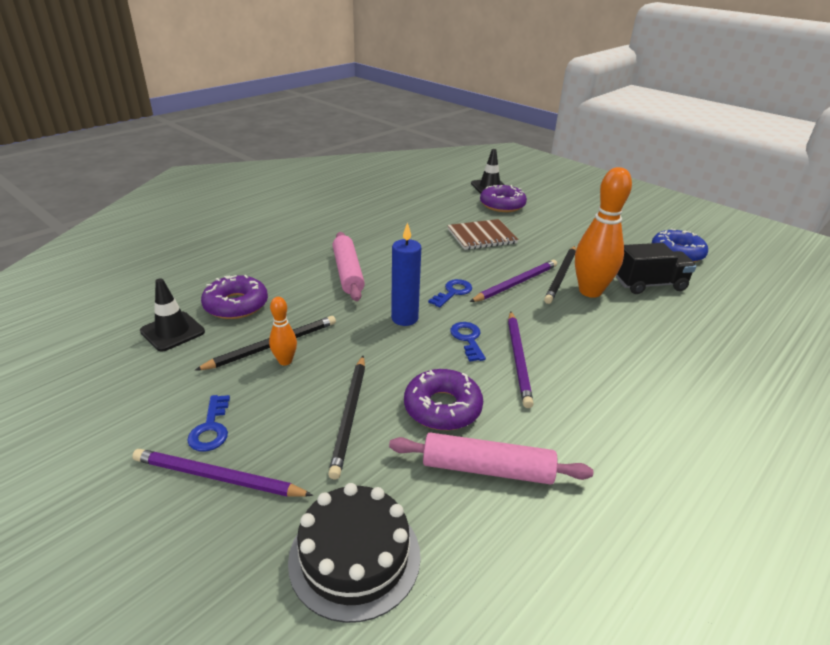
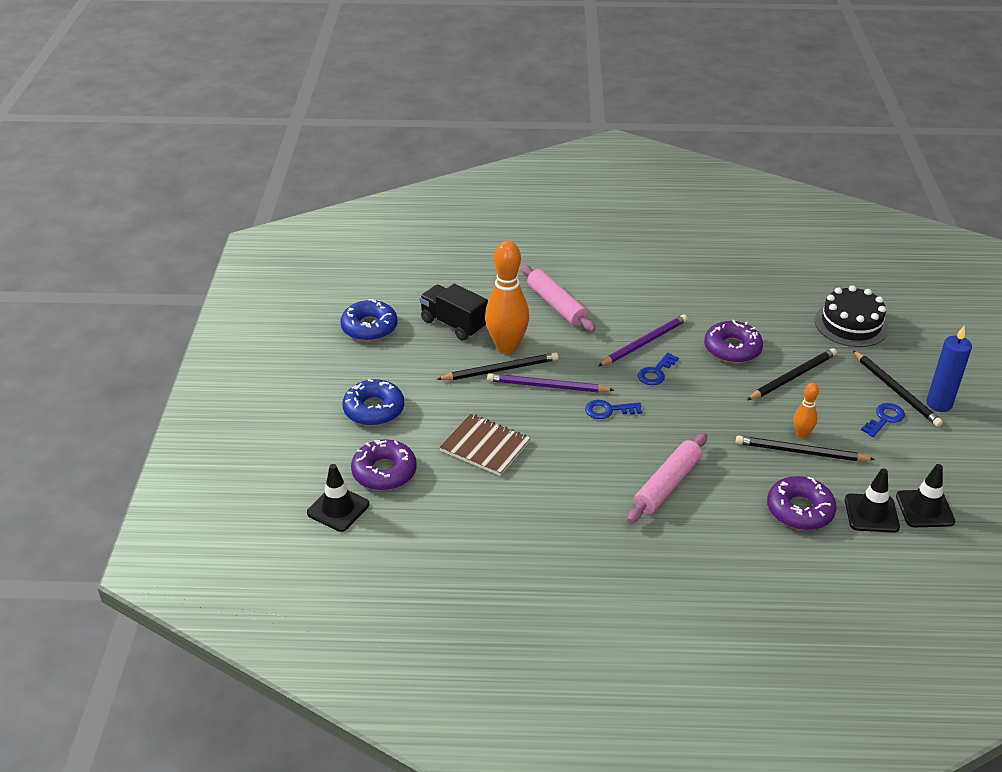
camera: 130 degrees left, 5 degrees up
purple pencil [132,449,313,497] -> black pencil [852,350,943,427]
pink rolling pin [389,433,593,484] -> pink rolling pin moved to [521,265,596,332]
blue candle [391,223,421,326] -> blue candle moved to [926,326,972,412]
none -> blue donut [343,379,404,426]
none -> black traffic cone [896,464,955,527]

